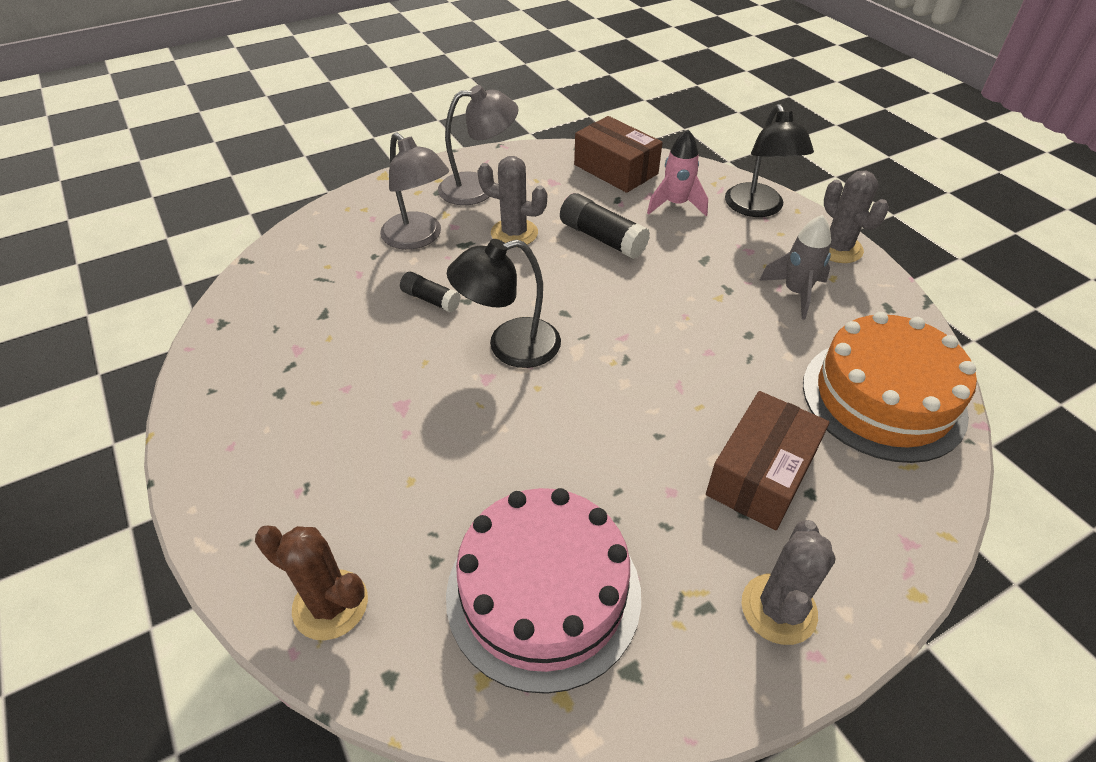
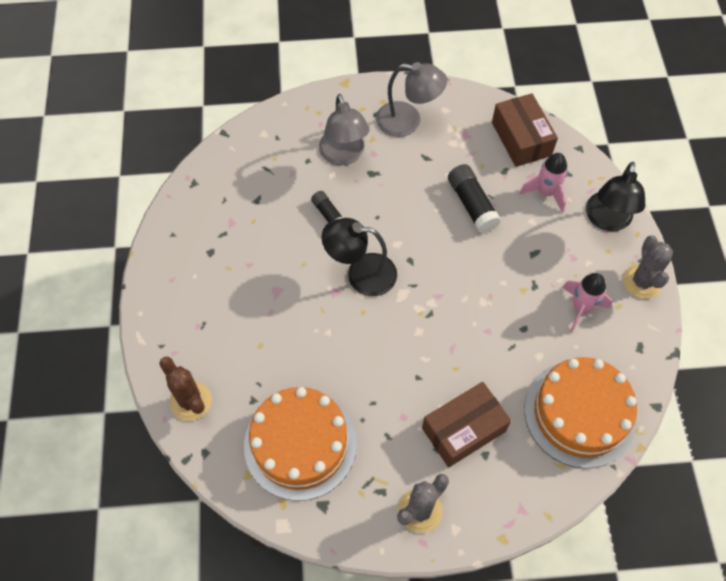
camera: 25 degrees right, 15 degrees up
pink cake [446,488,641,694] -> orange cake [244,387,357,501]
grey cactus [478,156,547,245] -> none
grey rocket [759,215,831,319] -> pink rocket [562,273,612,333]

